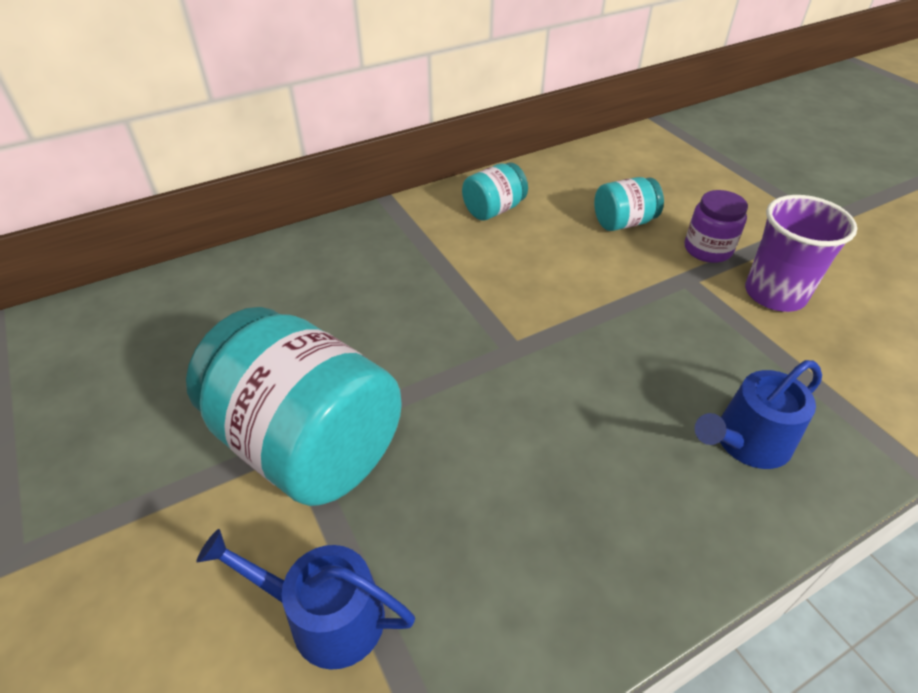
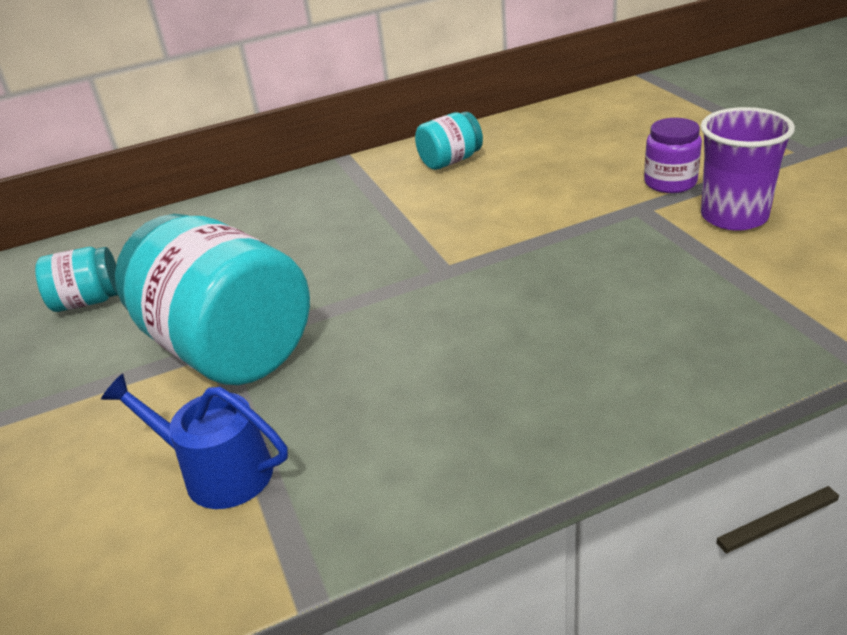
camera: 10 degrees right, 10 degrees down
turquoise jar [594,177,664,231] -> turquoise jar moved to [35,247,118,312]
blue watering can [695,360,822,469] -> none

